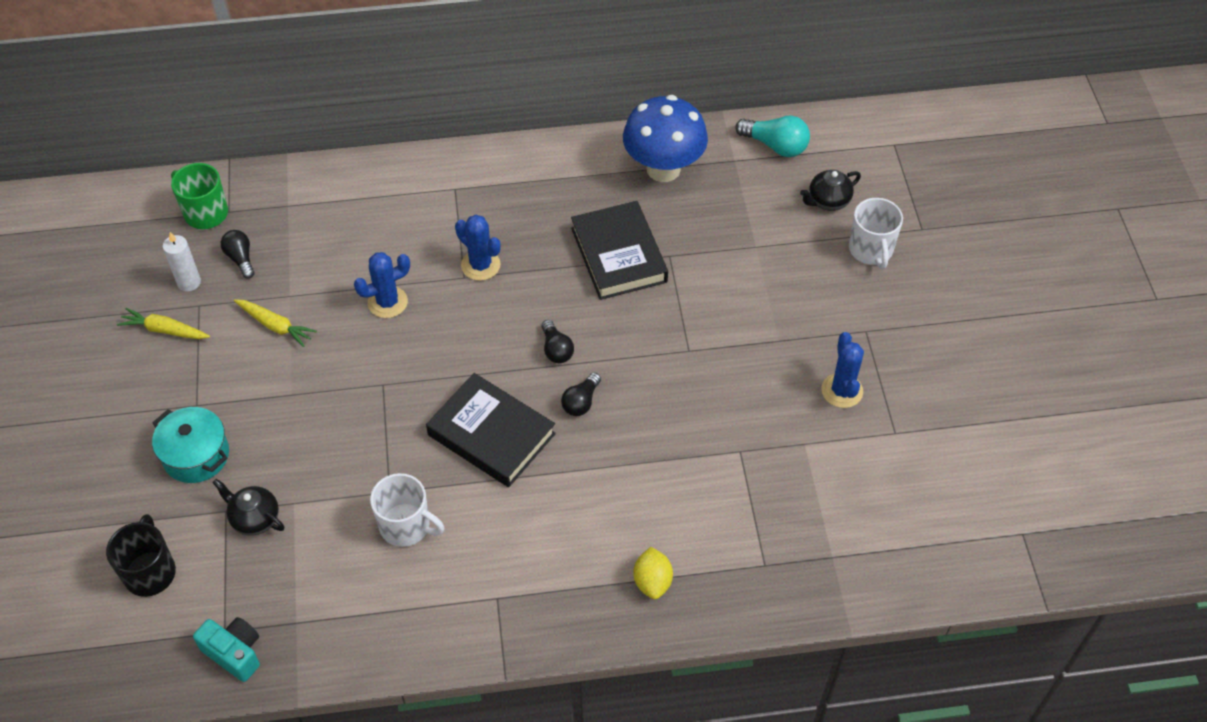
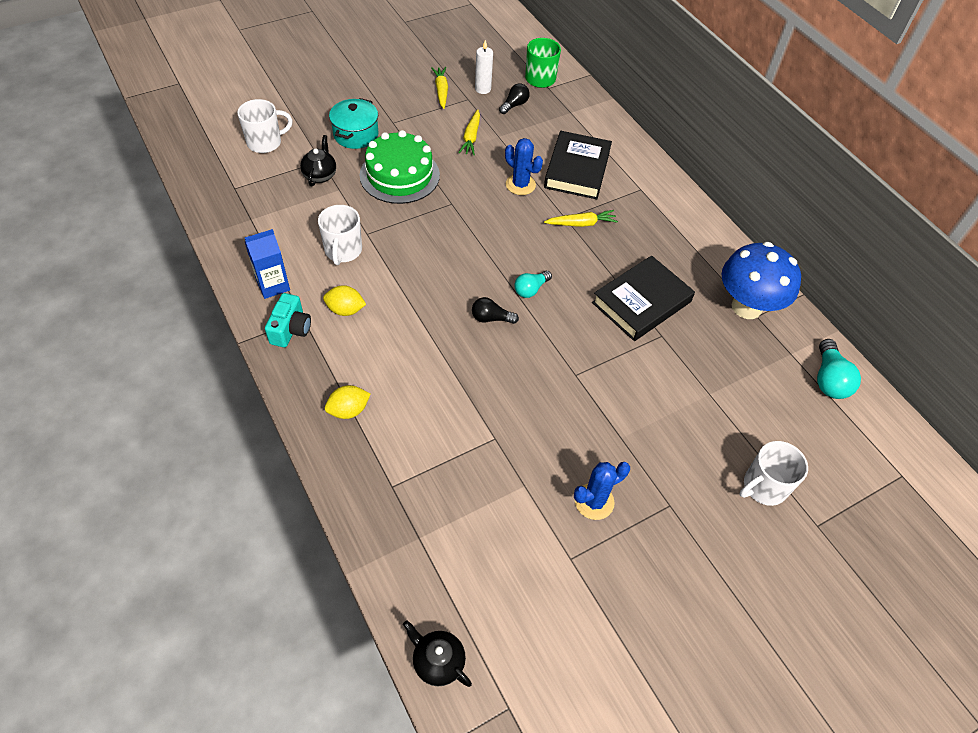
camera: 65 degrees right, 0 degrees up
black mug [106,514,176,597] -> white mug [237,99,293,153]
turquoise camera [193,617,260,682] -> turquoise camera moved to [265,293,311,347]
black book [426,373,556,487] -> black book moved to [544,131,612,199]
blue cactus [455,215,501,281] -> yellow carrot [544,210,618,227]
black light bulb [541,320,574,363] -> turquoise light bulb [514,271,552,298]
black teapot [800,170,861,211] -> black teapot moved to [403,620,472,687]
none -> blue carton [245,229,290,299]
none -> yellow lemon [323,285,366,316]
none -> green cake [360,130,440,204]

